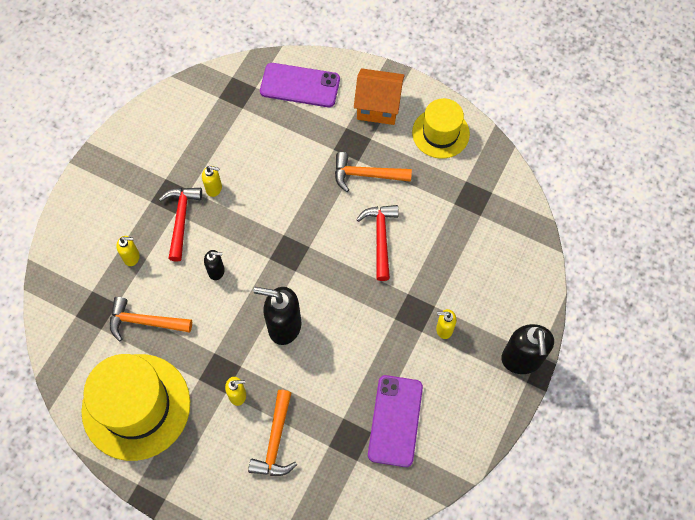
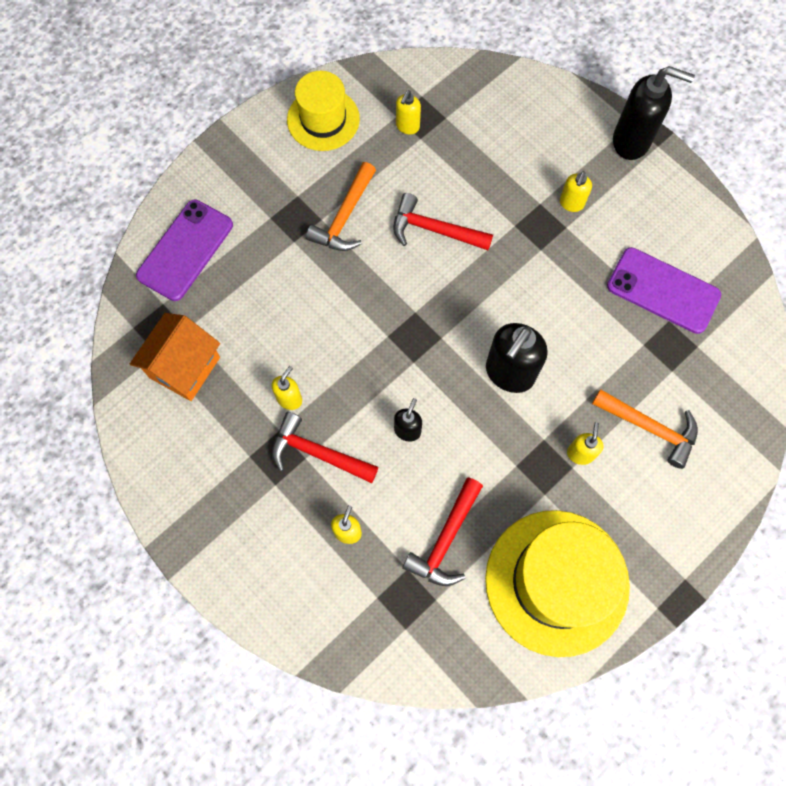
camera: 70 degrees left, 5 degrees up
orange hammer [110,297,192,341] -> red hammer [402,477,483,586]
orange house [354,68,405,125] -> orange house moved to [130,313,220,401]
none -> yellow soap dispenser [396,90,421,134]

